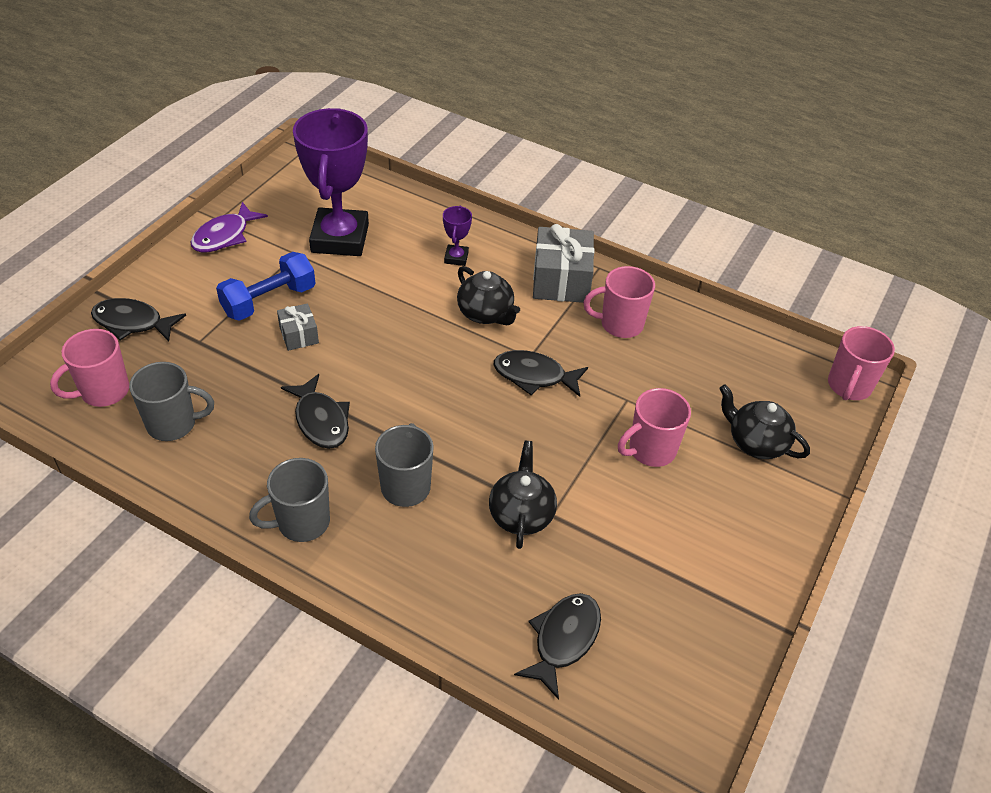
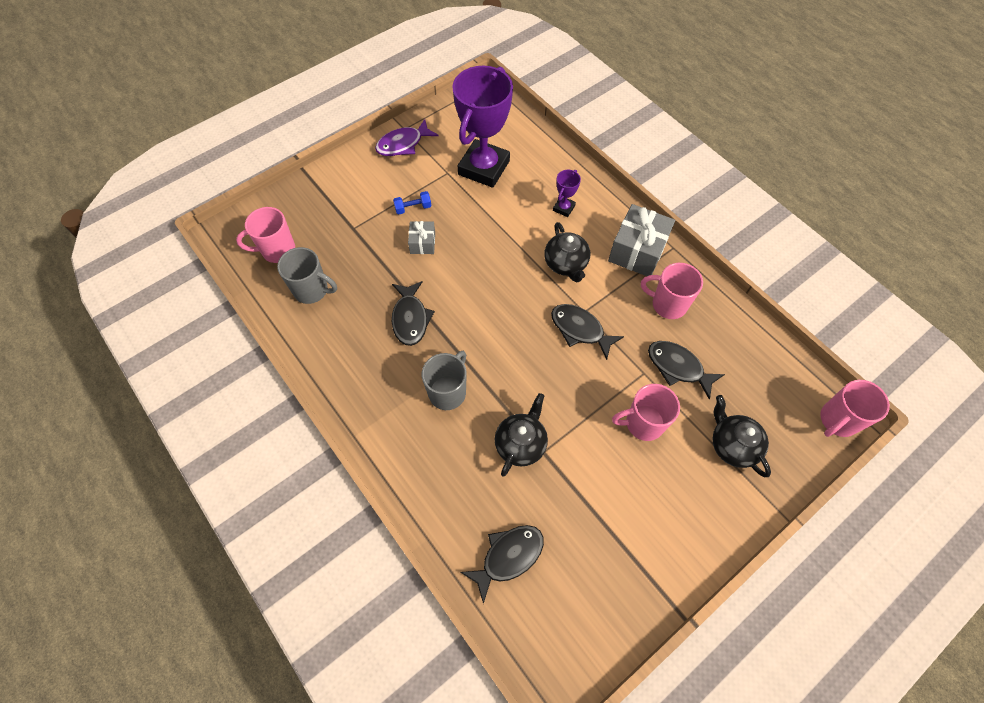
camera: 25 degrees right, 15 degrees up
black fish [91,298,186,341] -> black fish moved to [648,341,725,400]
blue dumbbell [216,252,315,321] -> blue dumbbell [393,191,431,215], size x0.52
grey mug [249,458,330,542] -> none

